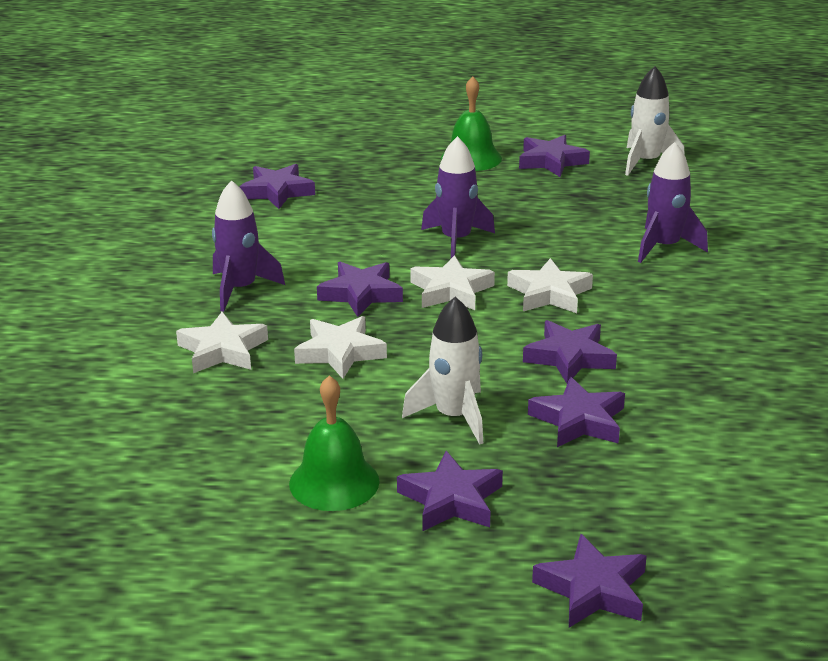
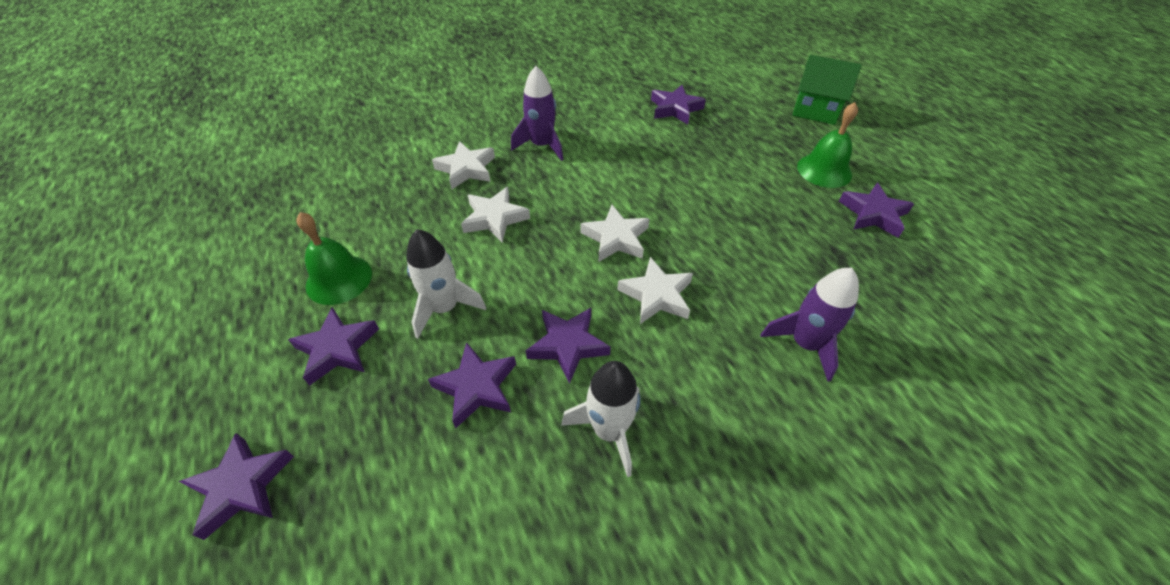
camera: 60 degrees right, 20 degrees up
purple star [317,262,403,317] -> none
purple rocket [421,136,495,258] -> none
white rocket [625,66,685,176] -> white rocket moved to [561,361,640,477]
none -> green house [792,55,862,125]

